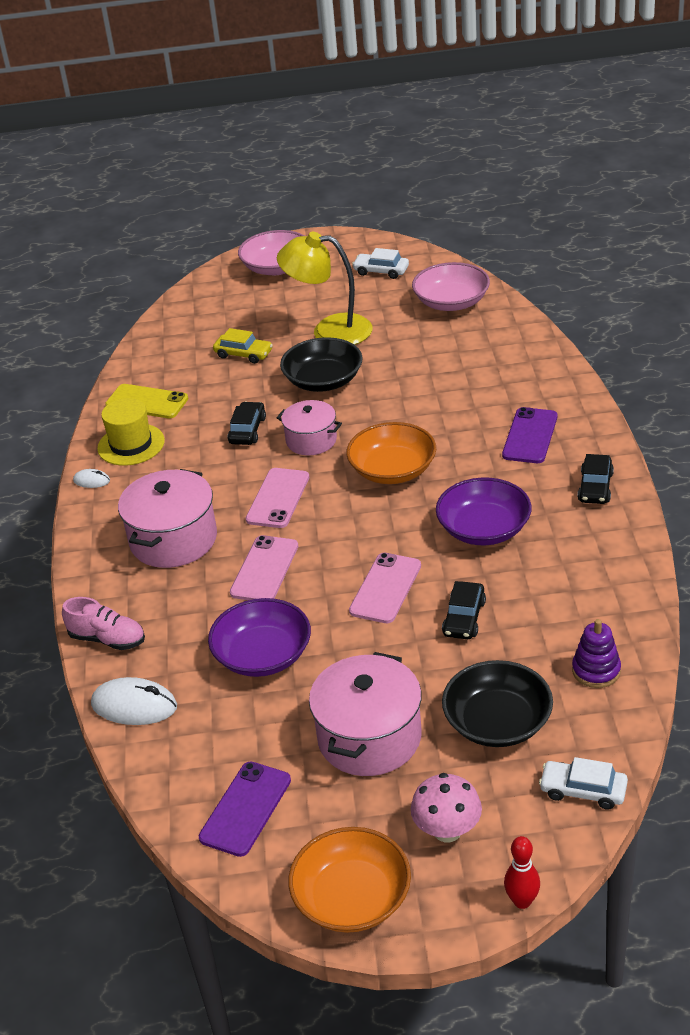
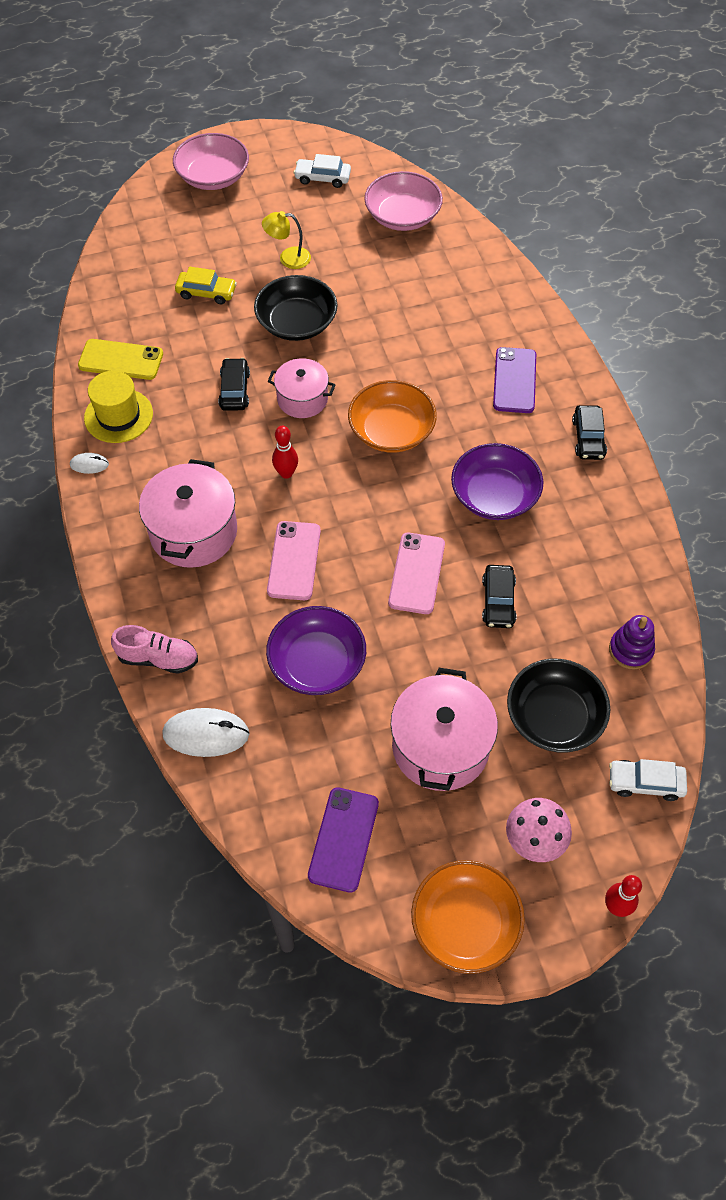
camera: 15 degrees left, 20 degrees up
pink phone [246,468,309,528] -> red bowling pin [272,426,298,479]
yellow lamp [277,232,373,345] -> yellow lamp [262,211,311,269], size x0.52

